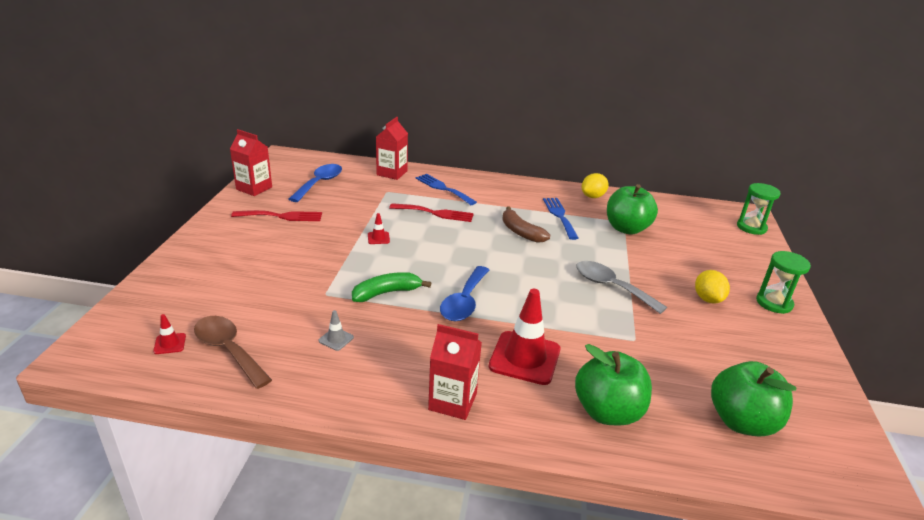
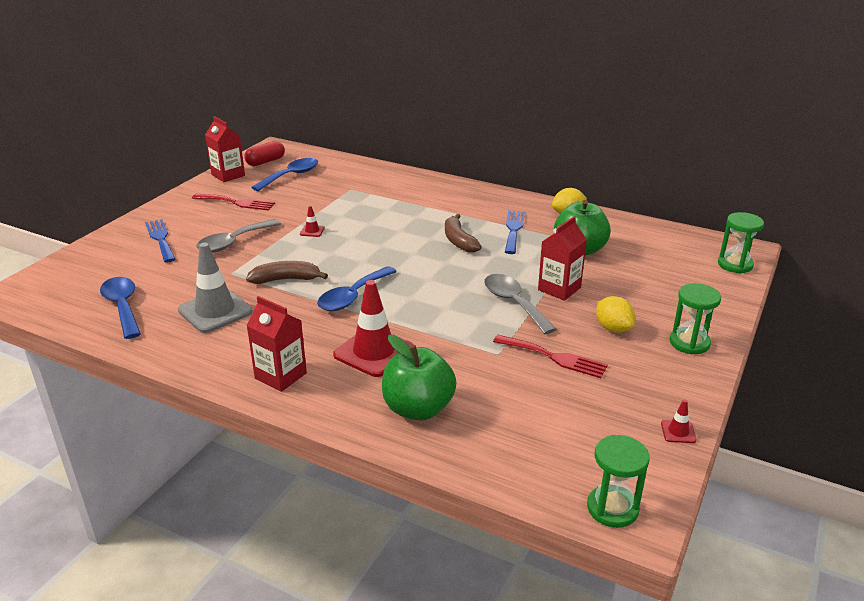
camera: 20 degrees right, 0 degrees up
red traffic cone [153,314,186,354] -> red traffic cone moved to [661,399,697,443]
brown spoon [194,316,272,389] -> blue spoon [100,277,141,339]
grey traffic cone [318,310,354,351] -> grey traffic cone [178,243,253,333], size x2.31
green banana [352,272,431,302] -> brown banana [246,261,328,284]
red carton [376,117,408,180] -> red carton moved to [538,216,587,301]
red fork [389,203,474,222] -> red fork moved to [493,335,608,378]
blue fork [416,174,477,205] -> blue fork moved to [145,219,175,262]
yellow lemon [695,270,730,304] -> yellow lemon turned 45 degrees counterclockwise [596,296,635,333]
green apple [711,361,796,437] -> none
none -> grey spoon [196,219,281,253]
none -> red capsule [244,141,285,166]
none -> green hourglass [587,435,650,528]

